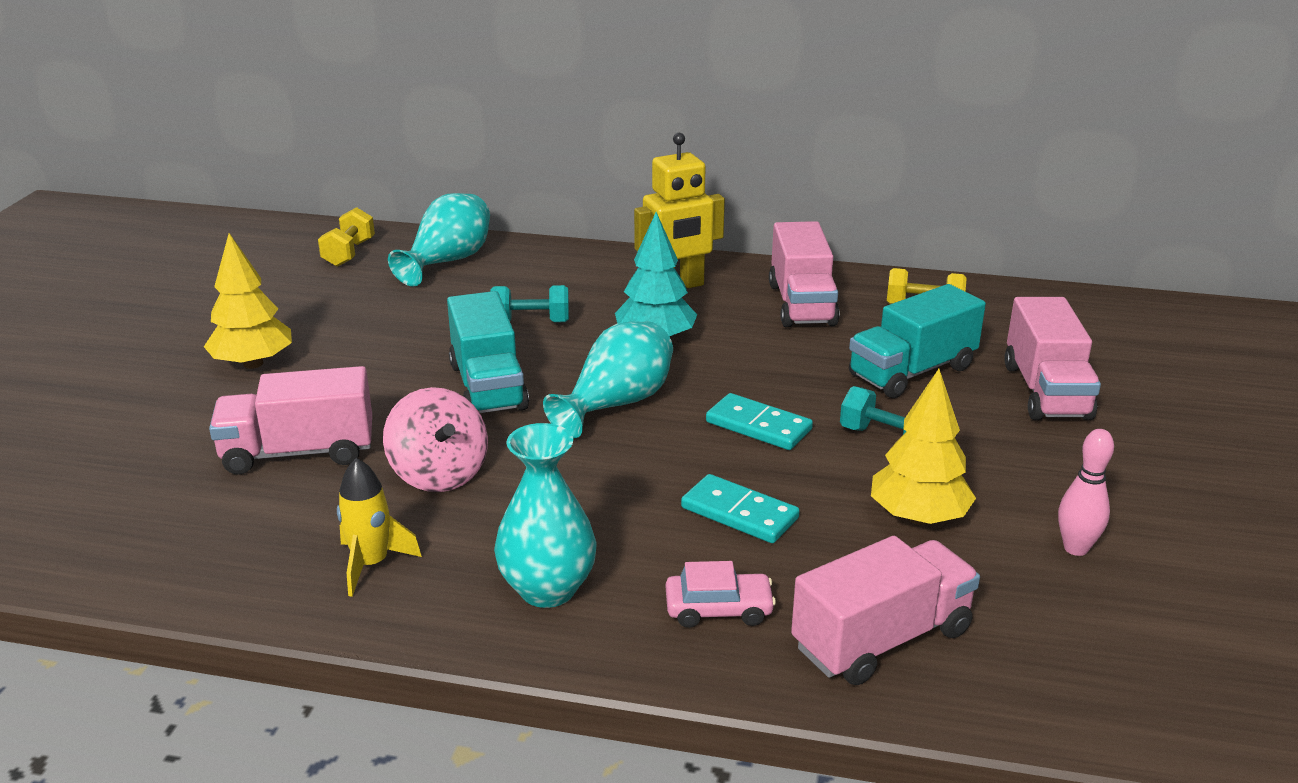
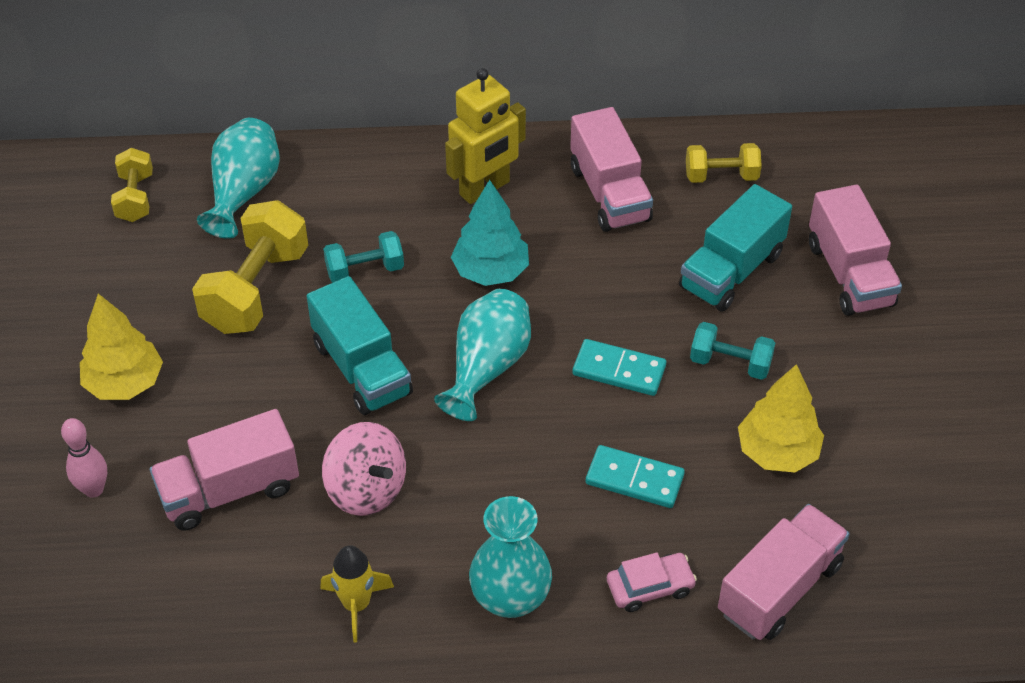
camera: 15 degrees left, 20 degrees up
pink bowling pin [1058,429,1114,556] -> pink bowling pin moved to [61,418,107,498]
none -> yellow dumbbell [192,200,308,334]

